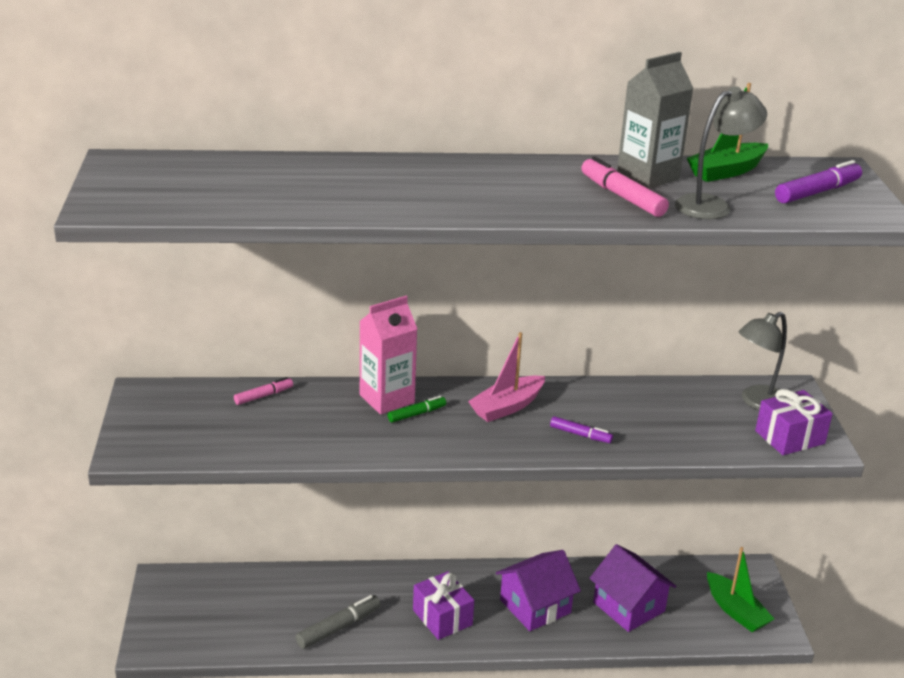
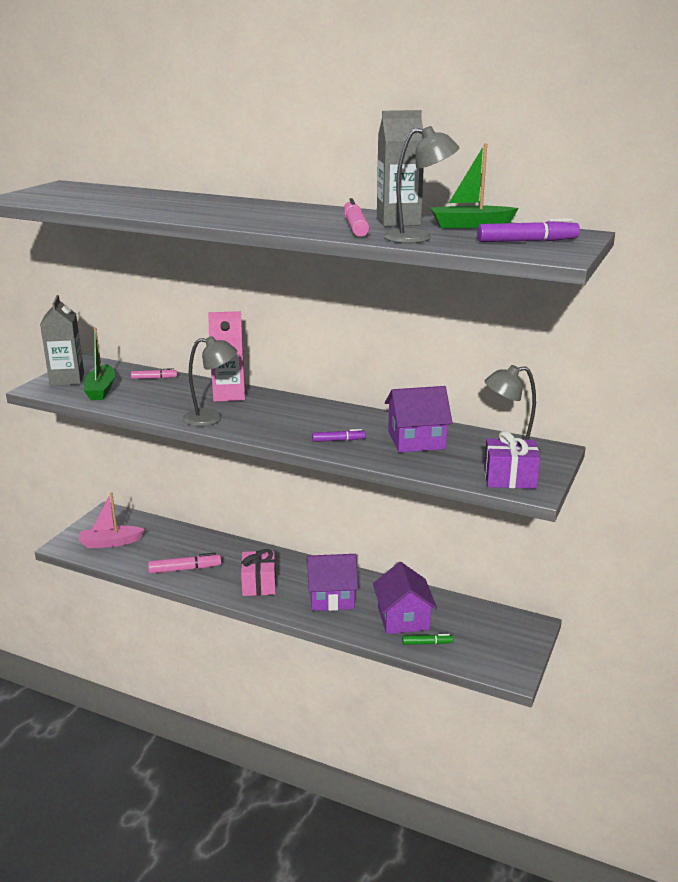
camera: 30 degrees right, 5 degrees down
grey marker [296,595,381,649] -> pink marker [148,553,221,574]
green marker [388,396,446,423] -> green marker moved to [402,634,453,645]
purple gift [413,571,474,640] -> pink gift [241,549,276,596]
pink boat [468,332,545,422] -> pink boat moved to [79,492,145,548]
purple marker [550,416,613,443] -> purple marker turned 60 degrees counterclockwise [312,429,366,442]
green boat [707,547,774,632] -> green boat moved to [84,328,115,400]
none -> grey carton [40,295,84,386]
none -> grey lamp [183,336,237,427]
none -> purple house [385,386,453,453]

